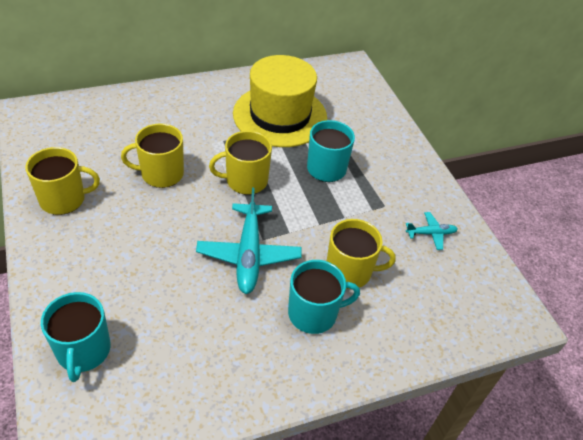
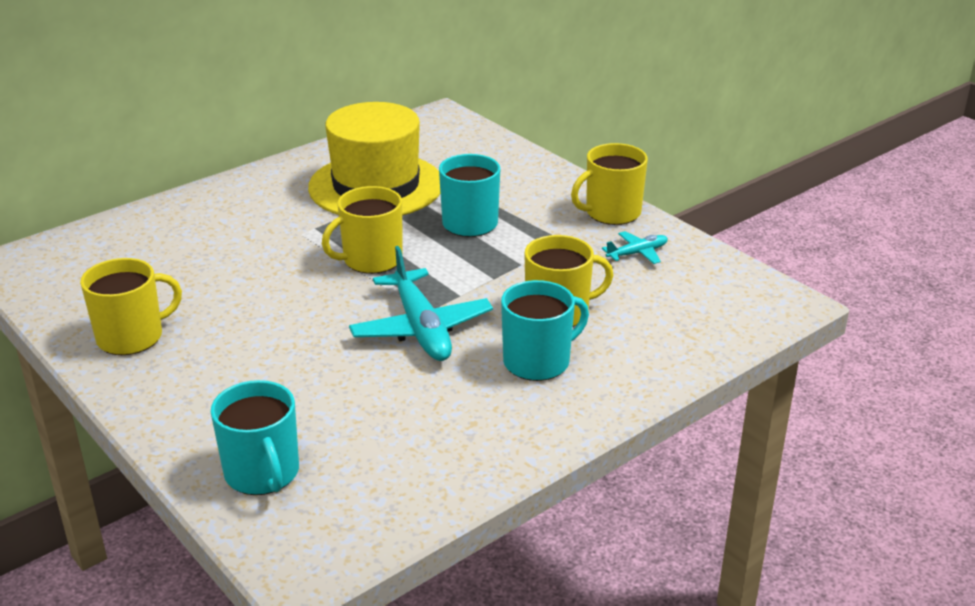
camera: 15 degrees left, 15 degrees down
yellow mug [121,123,184,188] -> yellow mug moved to [571,143,648,225]

